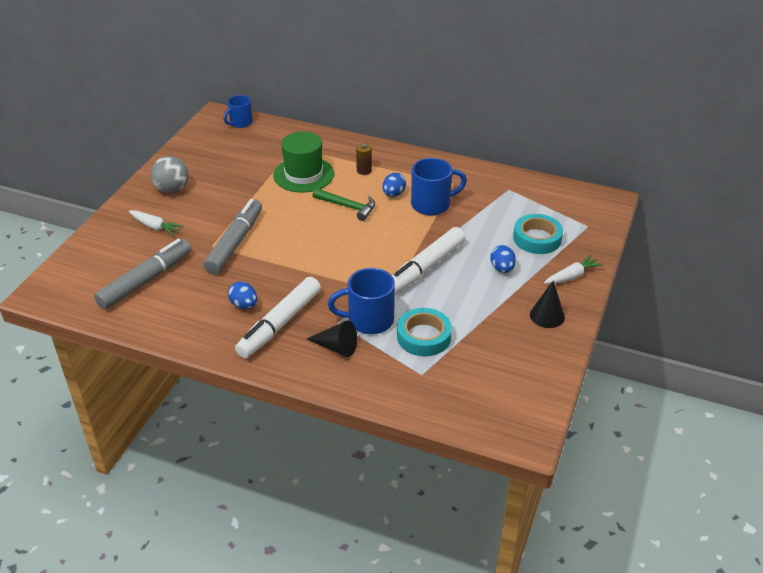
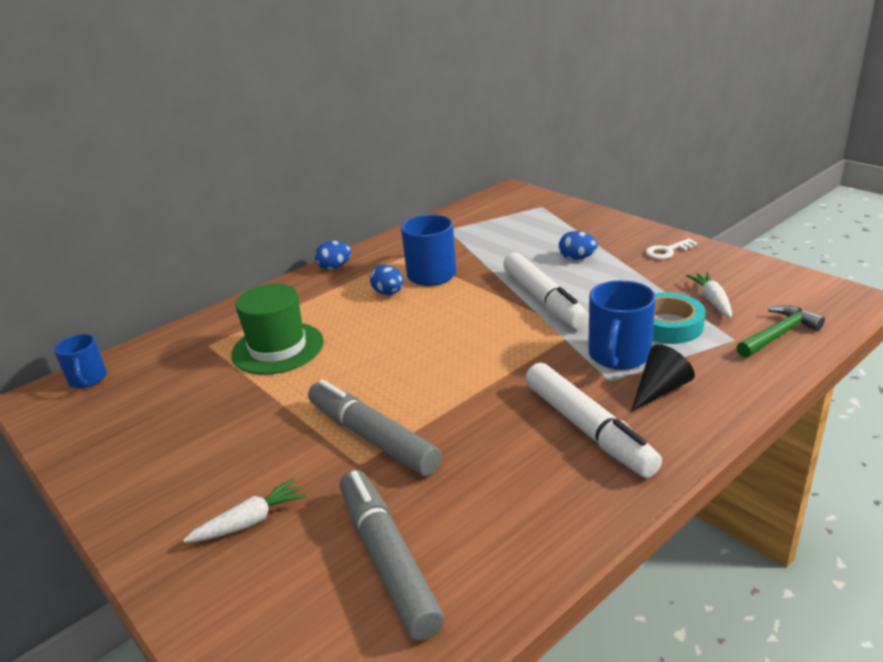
camera: 60 degrees left, 10 degrees down
grey ball [151,156,189,193] -> none
blue egg [228,281,257,309] -> blue egg moved to [315,241,352,270]
green hammer [312,188,375,221] -> green hammer moved to [737,305,825,358]
brown battery [356,143,372,175] -> none
turquoise tape [513,214,563,254] -> none
black cone [530,281,565,328] -> white key [645,238,697,259]
white carrot [544,255,603,284] -> white carrot moved to [686,272,732,318]

